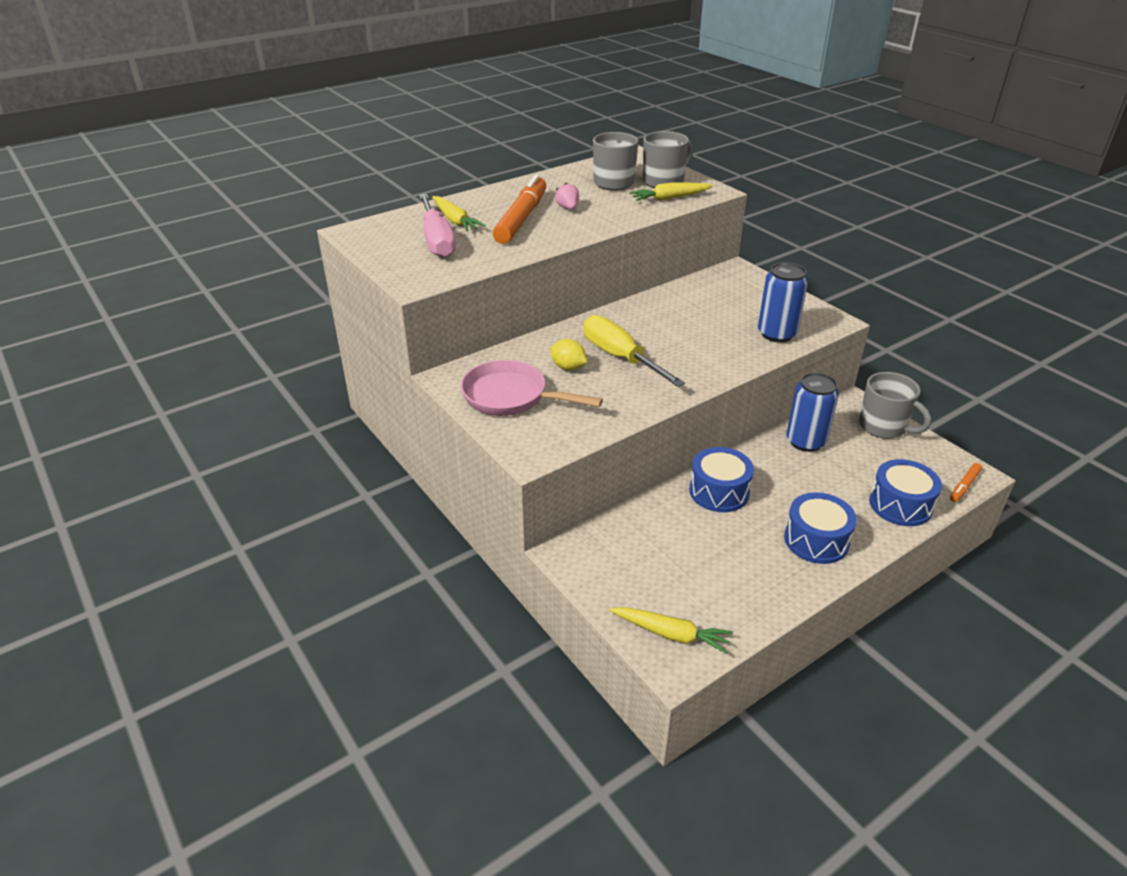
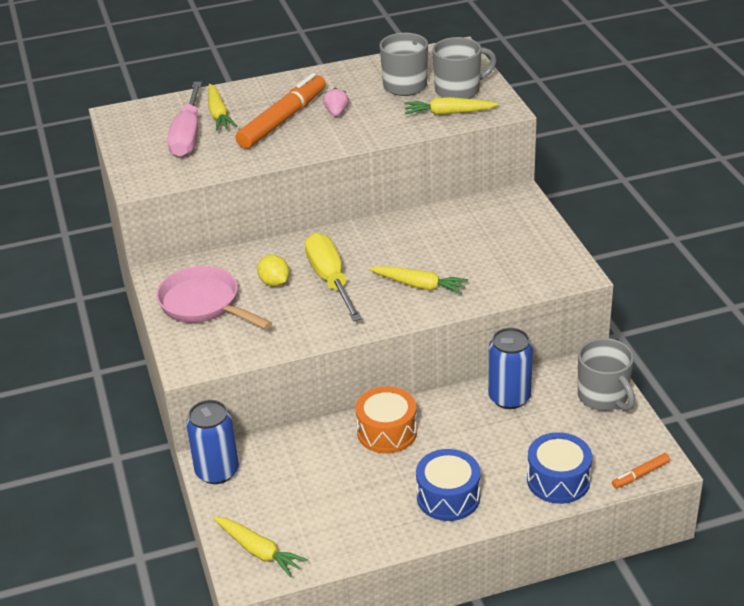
camera: 20 degrees right, 0 degrees up
blue drum [689,447,754,512] -> orange drum [356,386,417,454]
blue can [758,262,808,342] -> blue can moved to [186,400,239,484]
none -> yellow carrot [369,266,468,294]

